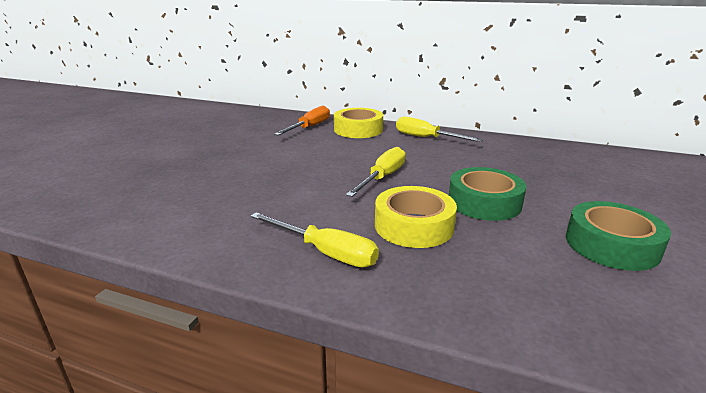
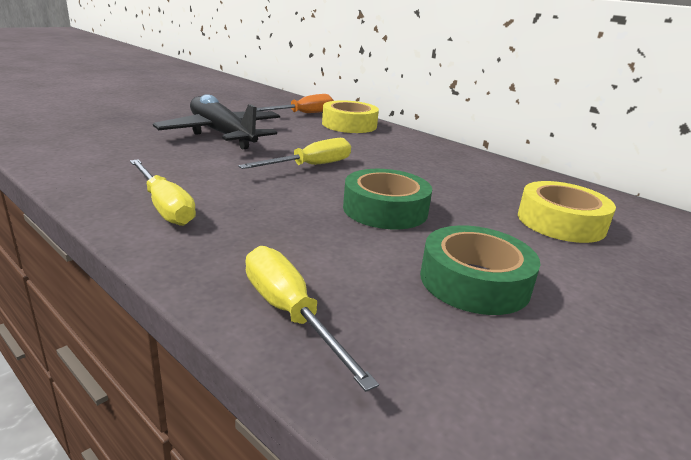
camera: 20 degrees right, 0 degrees up
yellow tape [375,186,457,248] -> yellow tape moved to [518,181,616,243]
yellow screwdriver [396,116,483,142] -> yellow screwdriver moved to [245,246,379,392]
none -> black plane [153,94,280,150]

